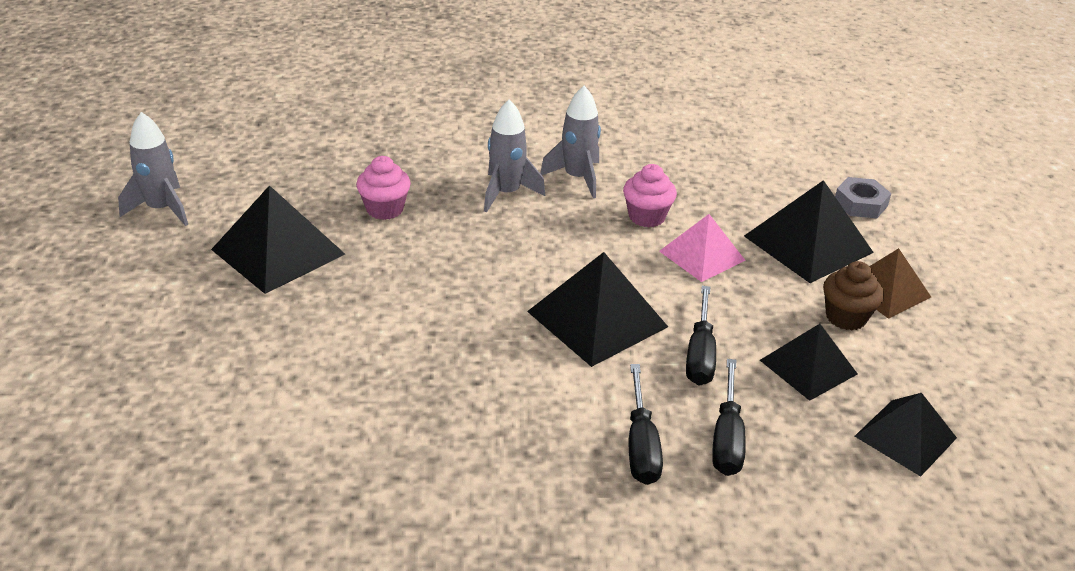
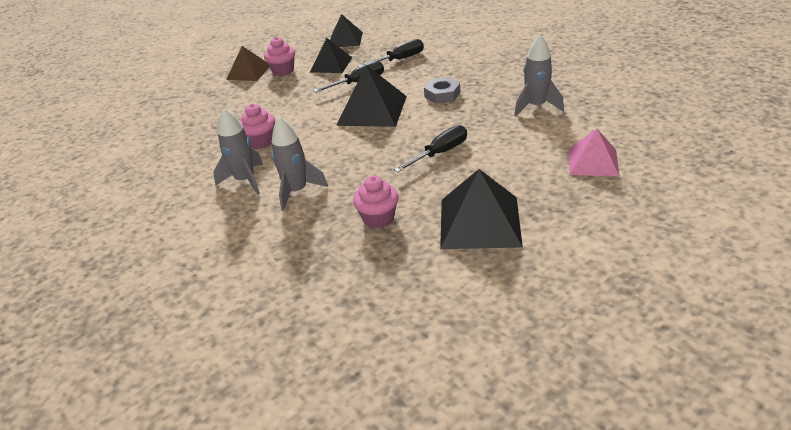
camera: 125 degrees left, 0 degrees up
grey rocket [118,112,188,226] -> grey rocket moved to [514,35,564,116]
black screwdriver [629,364,663,485] -> black screwdriver moved to [394,125,467,173]
pink pyramid [659,214,746,282] -> pink pyramid moved to [569,129,619,176]
black pyramid [744,180,874,283] -> none
brown cupcake [823,261,884,330] -> pink cupcake [264,37,295,76]
grey nut [835,177,891,218] -> grey nut moved to [424,77,460,104]

